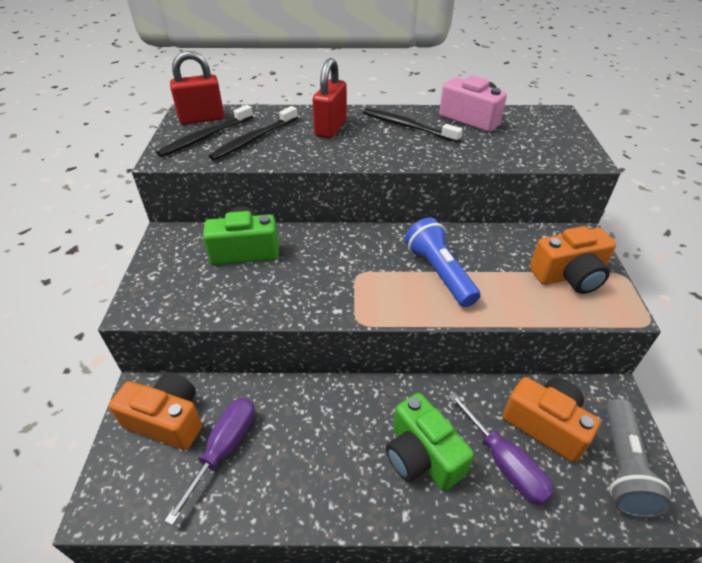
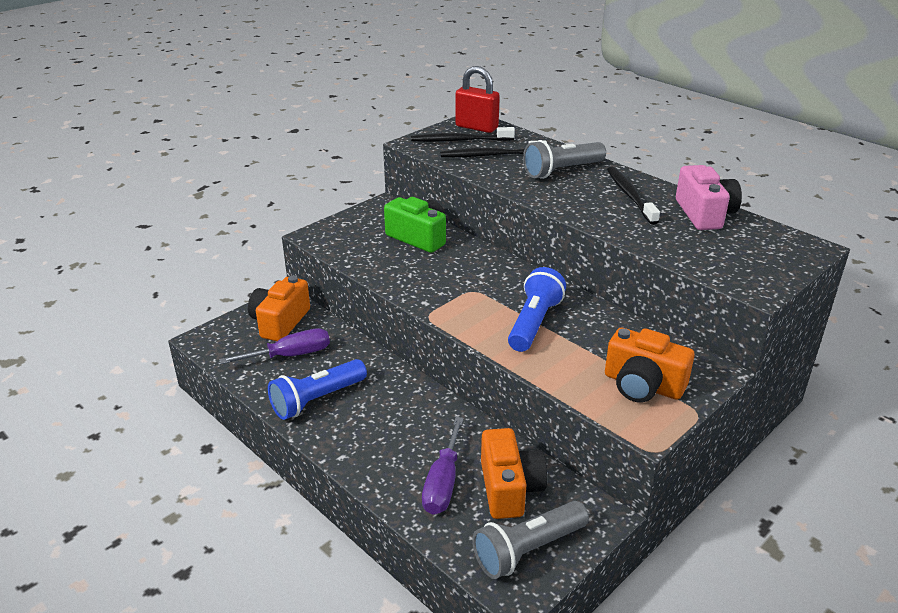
camera: 45 degrees right, 10 degrees down
orange camera [109,372,202,450] -> orange camera turned 135 degrees counterclockwise [248,276,310,341]
red padlock [313,58,347,138] -> grey flashlight [523,140,606,179]
green camera [386,393,474,490] -> none
none -> blue flashlight [268,359,367,420]

